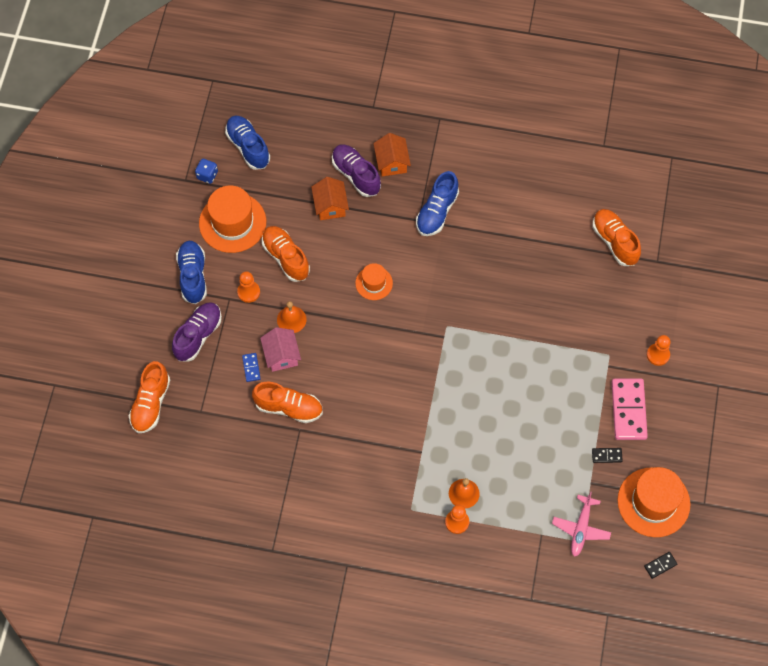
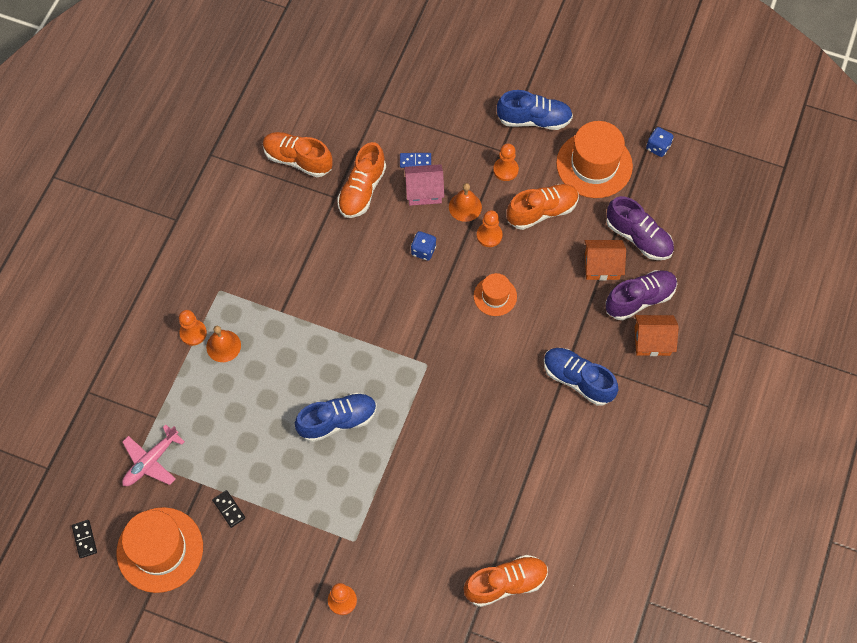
camera: 100 degrees right, 0 degrees up
orange shoe [129,361,170,433] -> orange shoe moved to [263,132,333,177]
purple shoe [172,302,222,362] -> purple shoe moved to [606,196,674,260]
blue shoe [225,115,270,170] -> blue shoe moved to [295,392,377,442]
pink plane [552,492,611,557] -> pink plane turned 75 degrees counterclockwise [122,425,185,486]
black domino [592,448,623,463] -> black domino turned 45 degrees counterclockwise [212,490,245,528]
pink domino [612,379,648,440] -> none
none -> blue dice [411,231,436,261]
none -> orange pawn [477,210,502,247]

